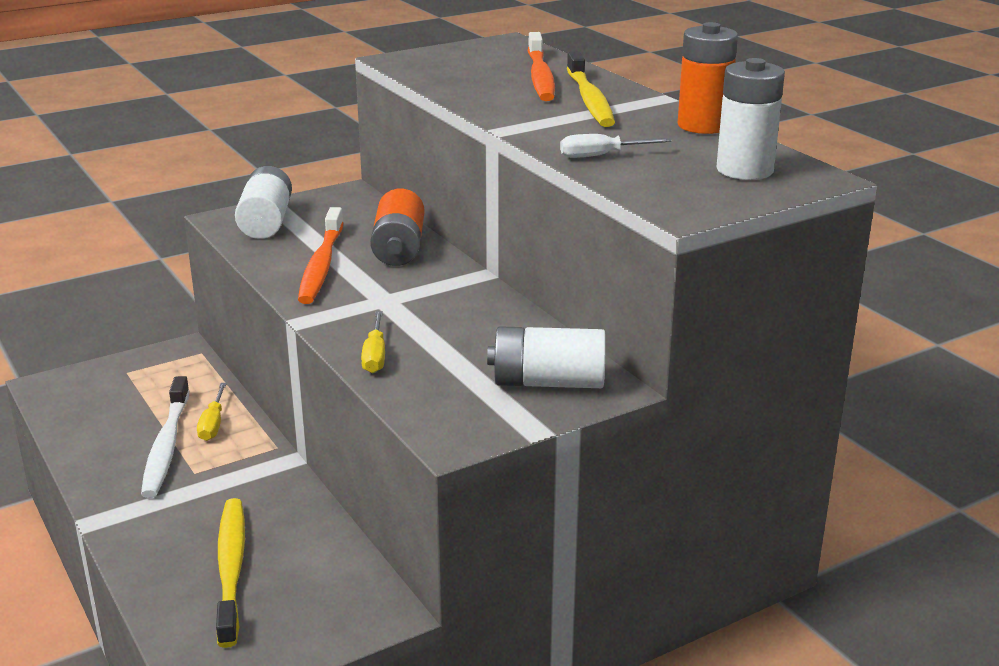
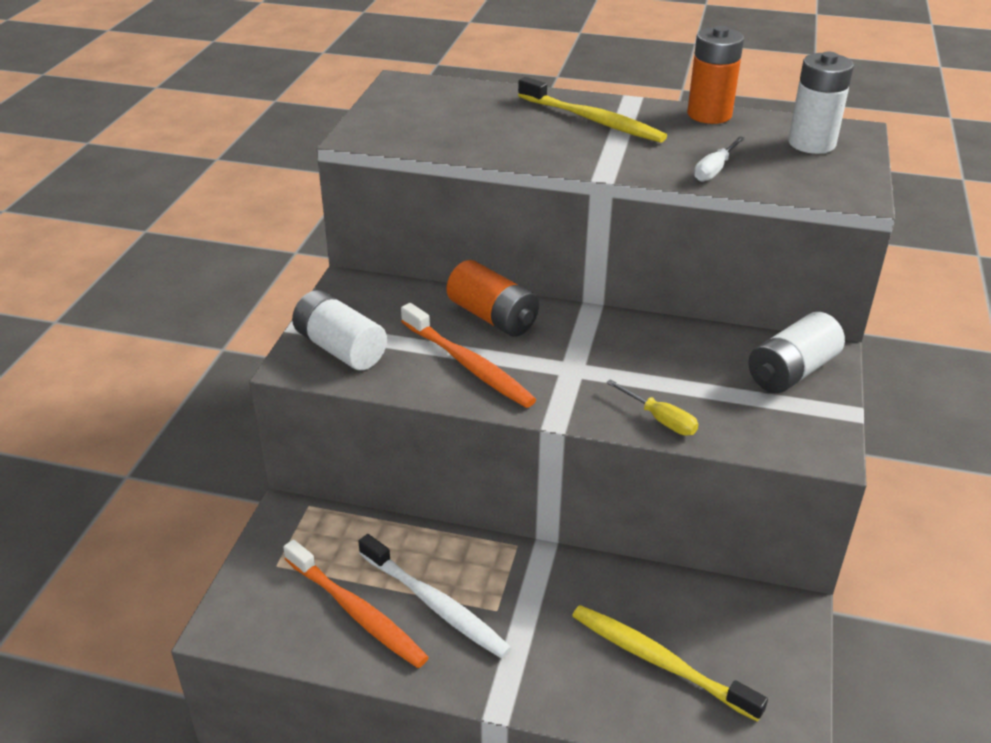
camera: 45 degrees left, 10 degrees up
yellow screwdriver [197,383,227,441] -> none
orange toothbrush [528,32,555,101] -> orange toothbrush moved to [283,540,429,668]

